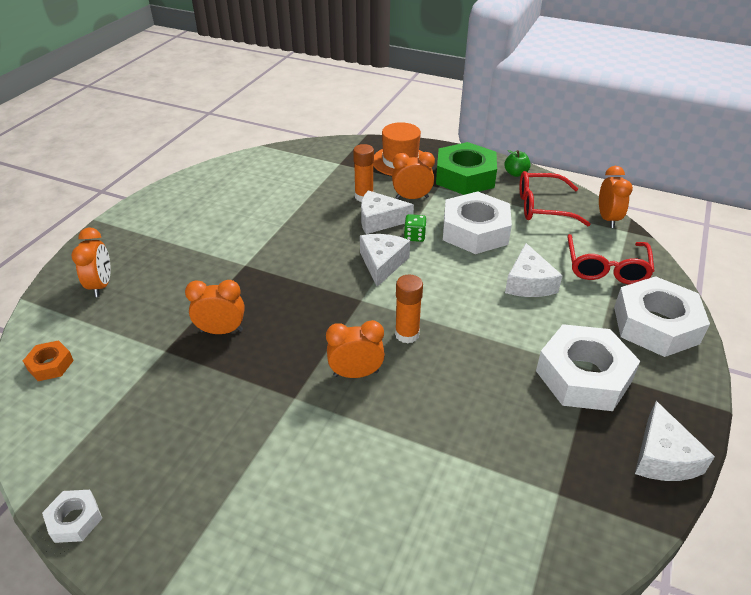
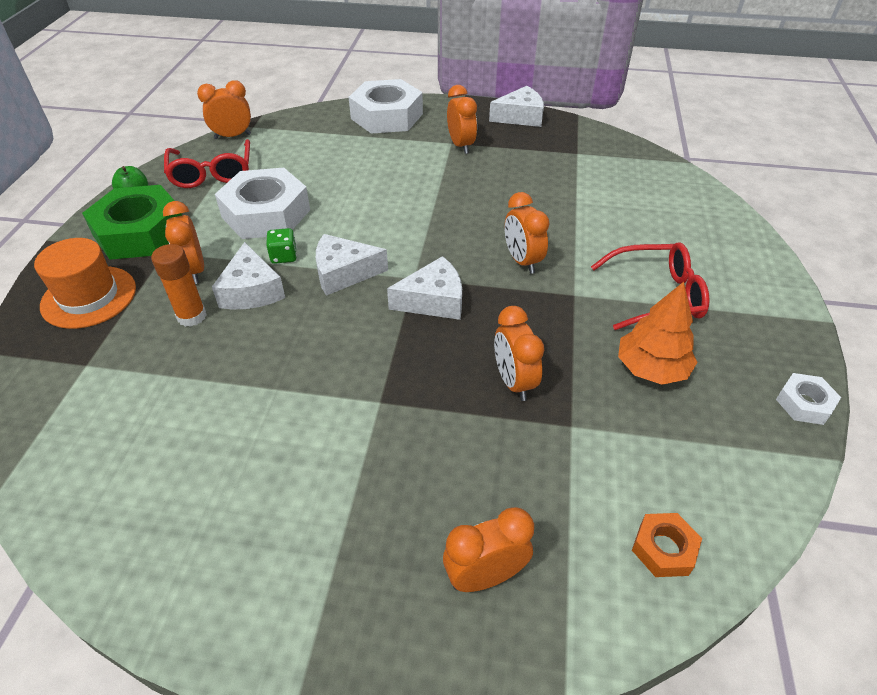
camera: 105 degrees left, 5 degrees up
orange glue stick [395,275,423,344] -> none
white cheese [505,243,563,297] -> white cheese moved to [387,256,462,320]
white nut [536,324,640,411] -> orange clock [447,85,477,154]
red glasses [567,234,654,284] -> red glasses moved to [591,242,710,330]
none -> orange tree [618,282,698,385]

